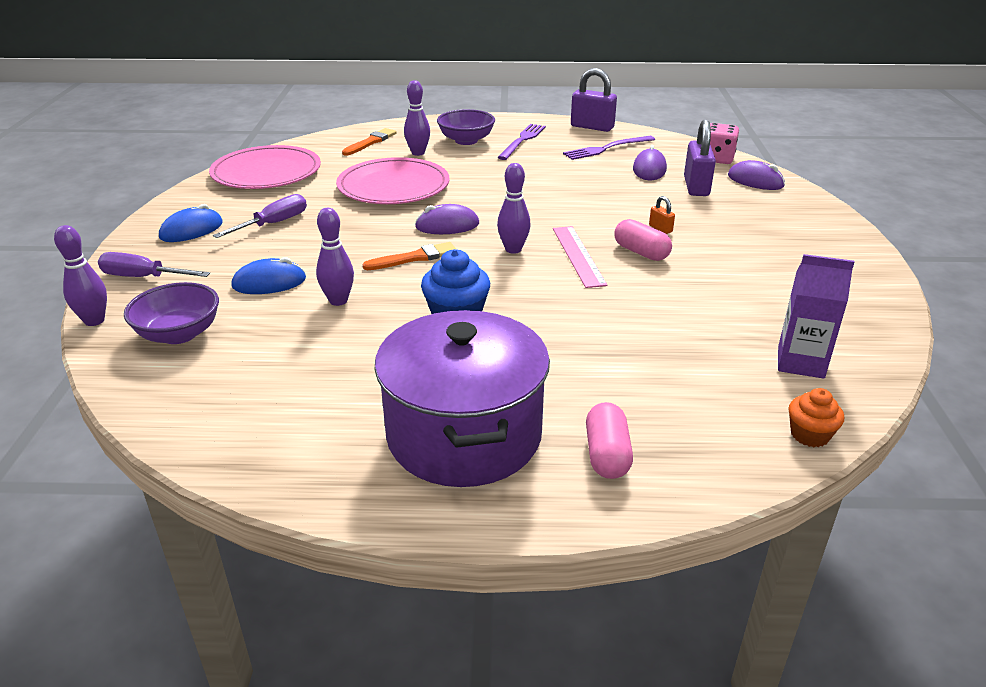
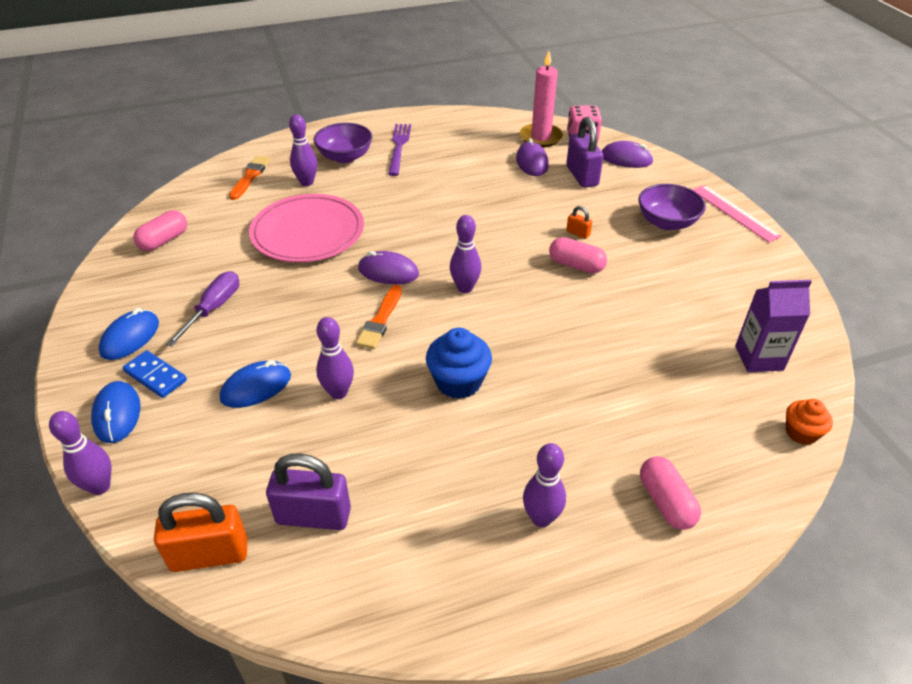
camera: 20 degrees left, 10 degrees up
purple screwdriver [98,252,210,277] -> blue mouse [91,381,140,443]
purple bowl [124,282,219,344] -> purple bowl moved to [639,184,706,230]
pink plate [209,145,321,189] -> pink capsule [133,210,187,251]
orange brush [363,242,457,270] -> orange brush turned 150 degrees clockwise [356,285,402,349]
purple pot [375,310,550,487] -> purple bowling pin [523,443,566,527]
purple mouse [415,204,479,234] -> purple mouse turned 45 degrees clockwise [358,251,419,284]
pink ruler [553,226,607,288] -> pink ruler moved to [693,185,782,243]
purple fork [563,136,655,160] -> none
purple padlock [571,68,617,132] -> purple padlock moved to [266,453,351,530]
none -> blue domino [123,350,187,398]
none -> orange padlock [154,493,248,572]
none -> pink candle [520,51,563,147]

